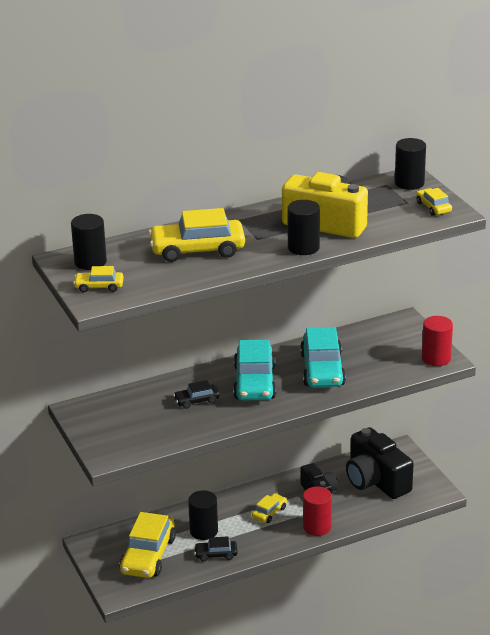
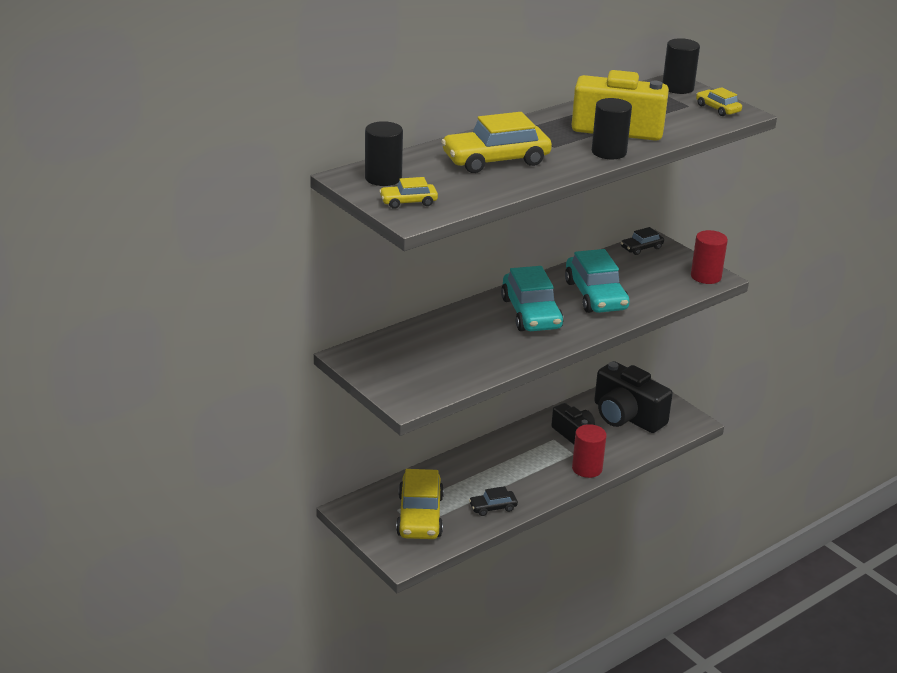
camera: 15 degrees left, 0 degrees up
black car [173,380,220,409] -> black car moved to [621,227,664,255]
black cylinder [188,490,218,540] -> none
yellow car [252,493,287,523] -> none

